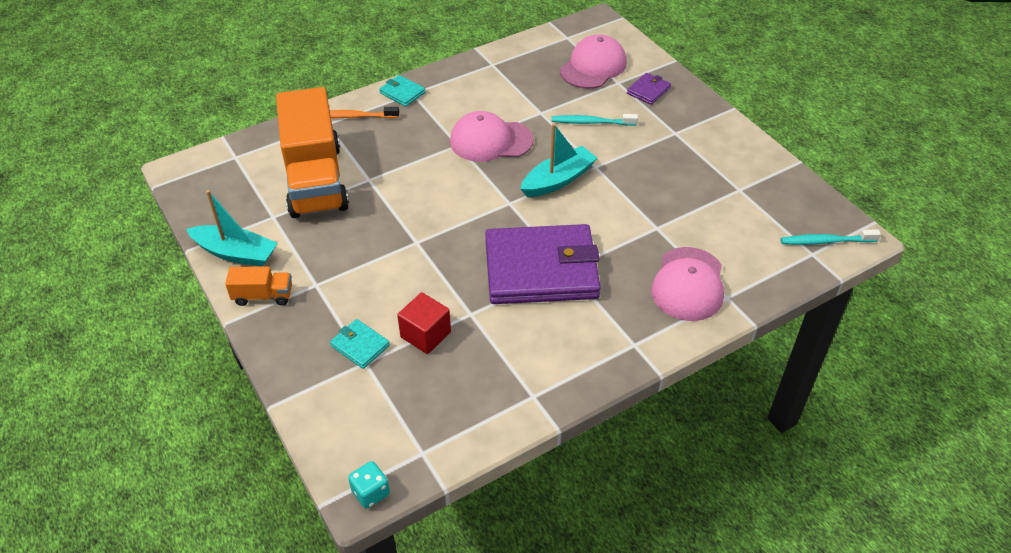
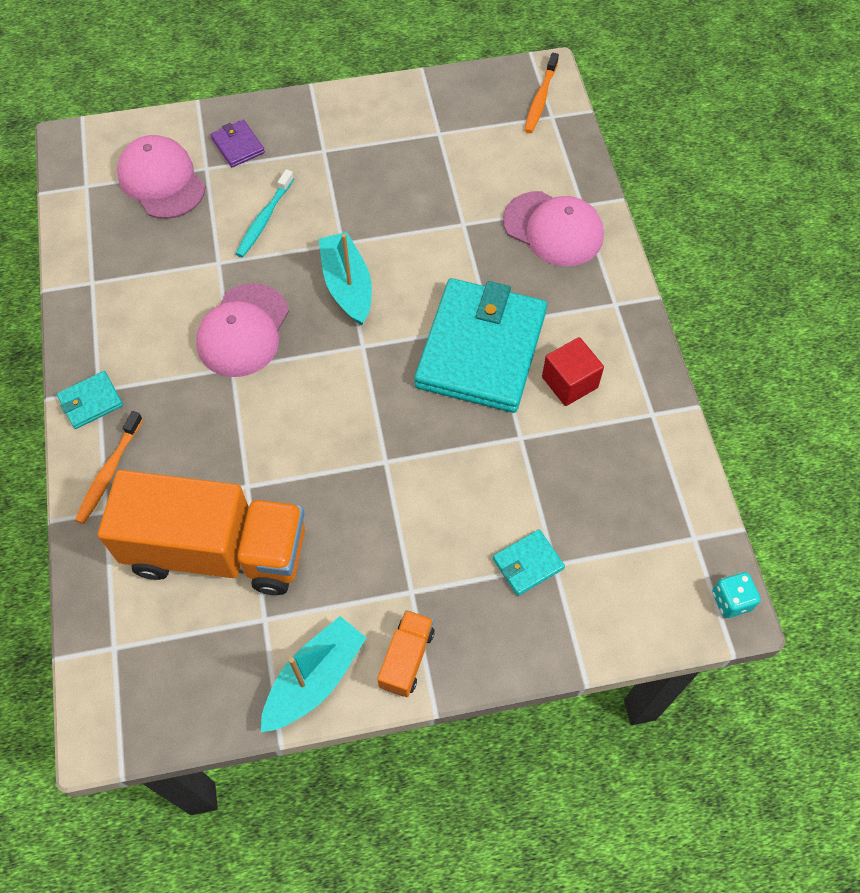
camera: 70 degrees left, 15 degrees up
red cube [397,292,451,354] -> red cube moved to [542,337,604,406]
purple wallet [485,224,601,304] -> turquoise wallet [414,278,547,413]
turquoise toothbrush [781,229,881,245] -> orange toothbrush [525,53,559,133]

